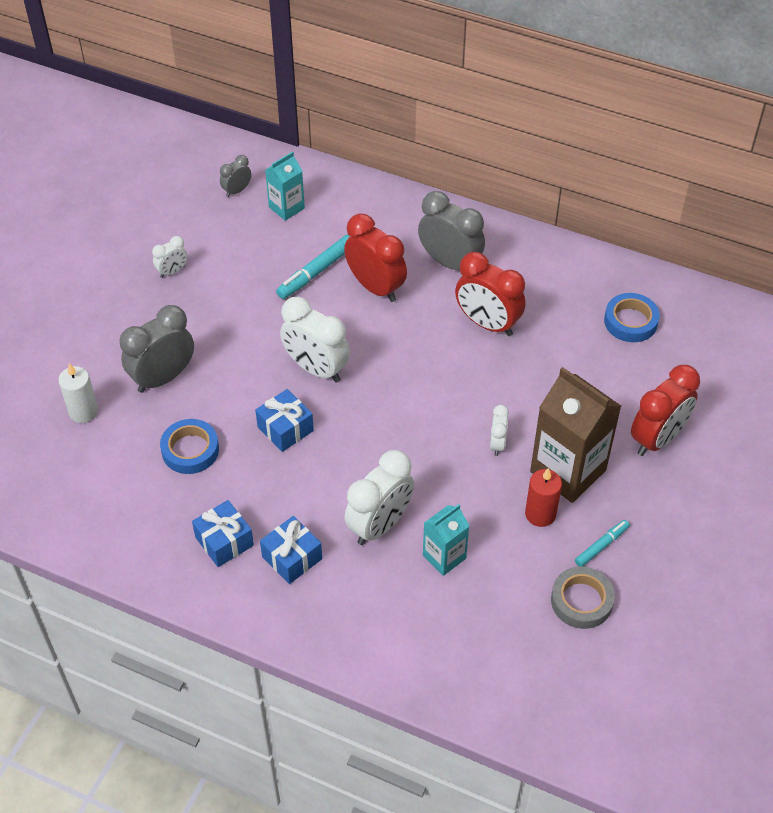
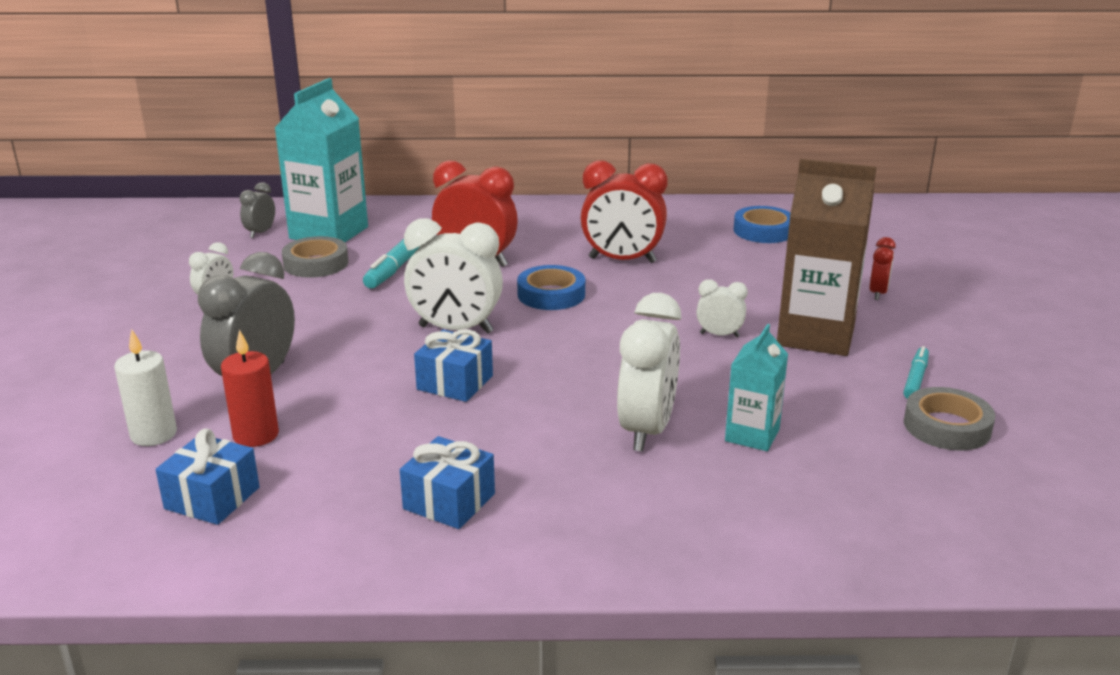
camera: 25 degrees left, 25 degrees down
blue tape [160,419,219,474] -> blue tape moved to [517,265,585,310]
blue gift [260,516,322,584] -> blue gift moved to [156,428,260,525]
turquoise carton [265,151,305,221] -> turquoise carton [275,78,368,242], size x1.83
grey clock [418,191,485,270] -> none
white clock [490,405,509,456] -> white clock turned 60 degrees counterclockwise [696,279,748,337]
red candle [525,468,562,527] -> red candle moved to [221,329,279,447]
red clock [631,365,700,456] -> red clock [869,237,896,300], size x0.51
none -> grey tape [282,236,349,278]

